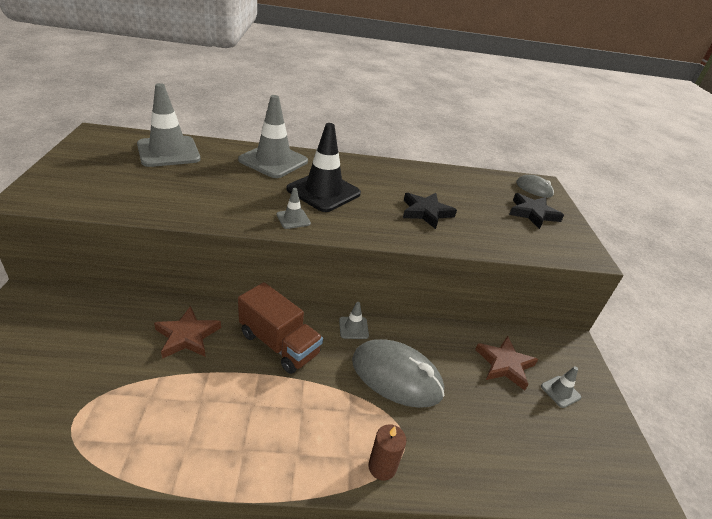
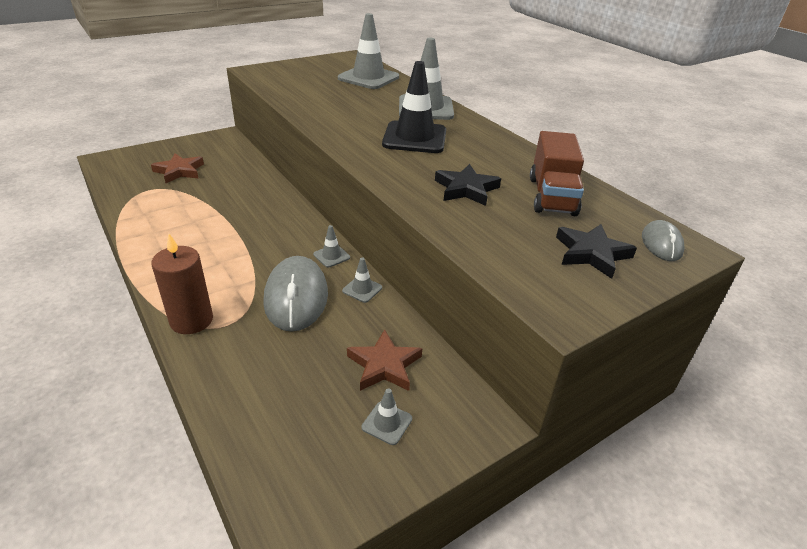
camera: 60 degrees right, 0 degrees up
brown star [154,306,221,359] -> brown star moved to [151,153,204,183]
brown truck [238,282,323,374] -> brown truck moved to [530,131,584,216]
grey traffic cone [277,188,311,229] -> grey traffic cone moved to [342,257,382,303]
brown candle [368,424,406,481] -> brown candle [151,232,213,334], size x1.57

